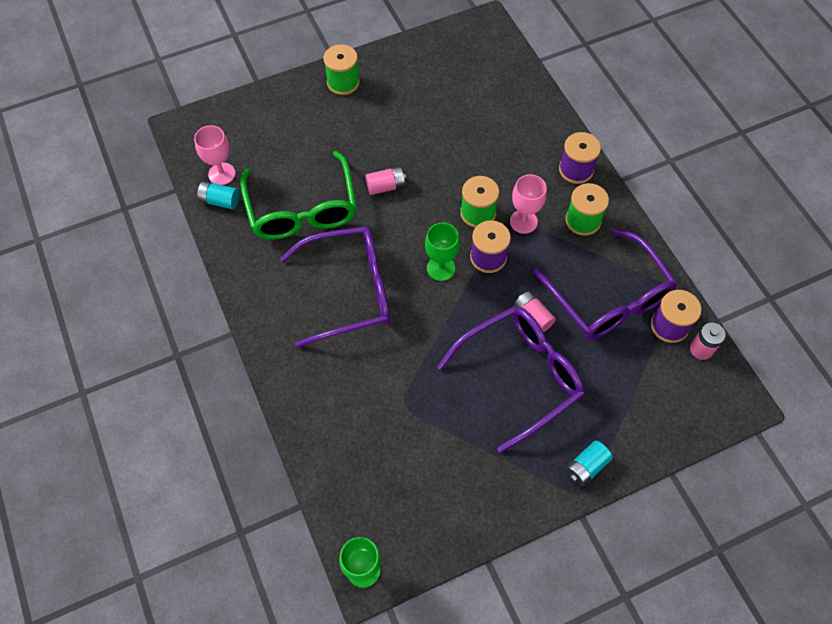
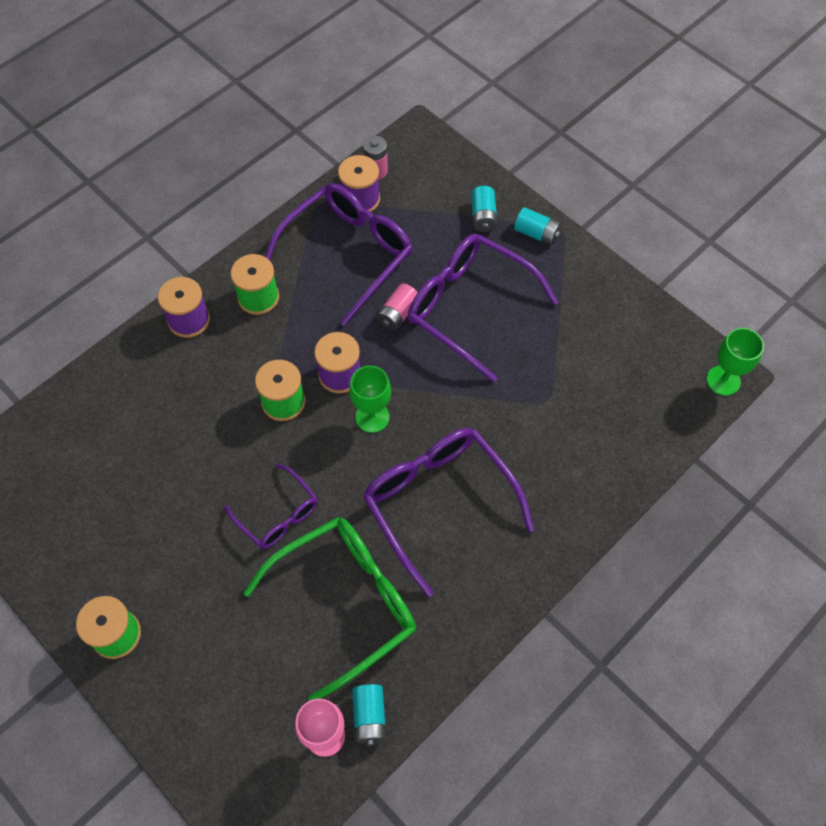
camera: 110 degrees left, 0 degrees up
pink battery [365,167,406,195] -> purple glasses [224,464,318,549]
pink goblet [510,174,547,234] -> none
none -> turquoise battery [471,186,498,232]

